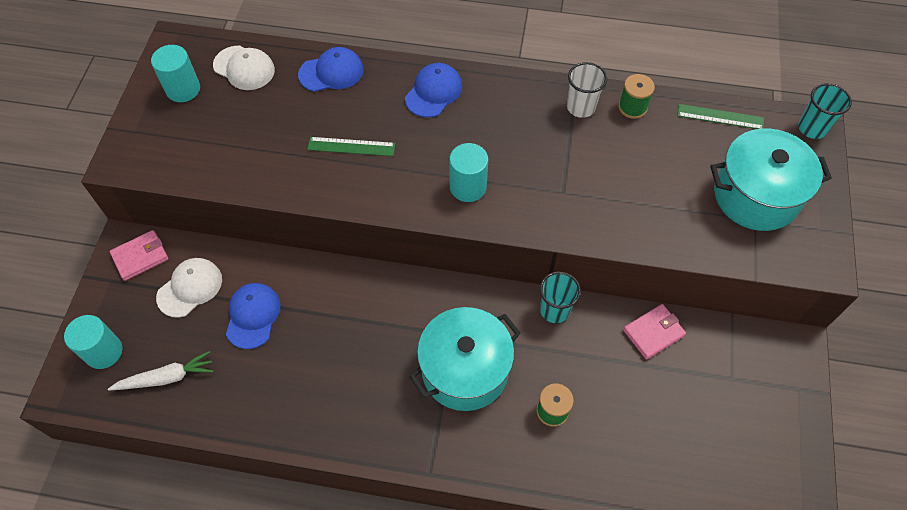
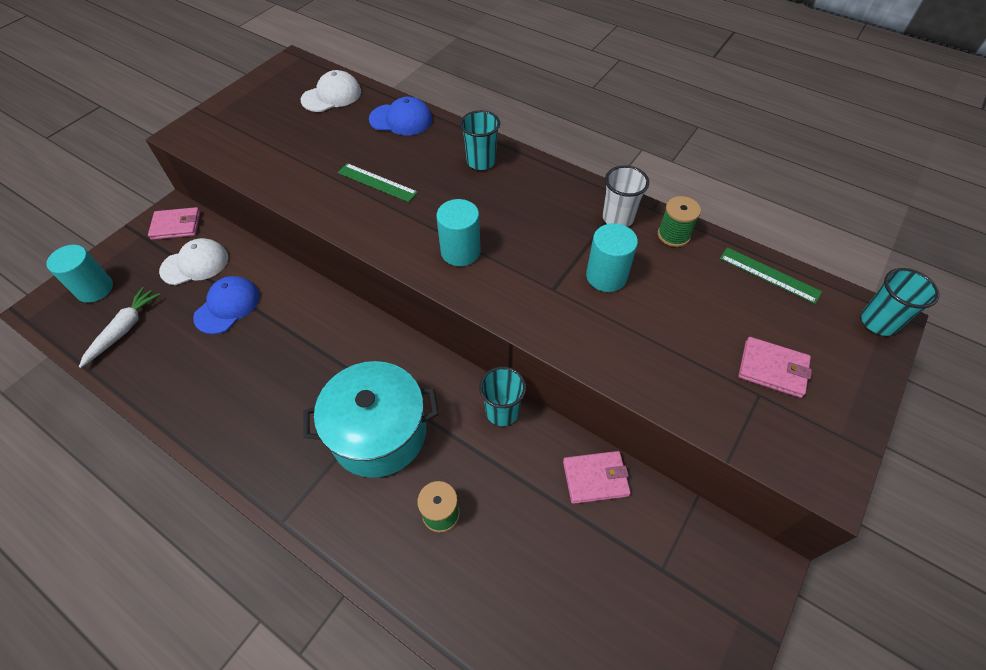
camera: 25 degrees right, 5 degrees down
white carrot [108,351,214,391] -> white carrot turned 75 degrees counterclockwise [79,287,160,368]
turquoise cylinder [151,45,200,102] -> turquoise cylinder moved to [586,223,638,292]
white cap [213,46,275,90] -> white cap turned 90 degrees counterclockwise [301,70,361,112]
blue cap [405,63,462,117] -> turquoise cup [460,110,500,170]
turquoise pot [710,128,832,231] -> pink wallet [738,337,812,398]

